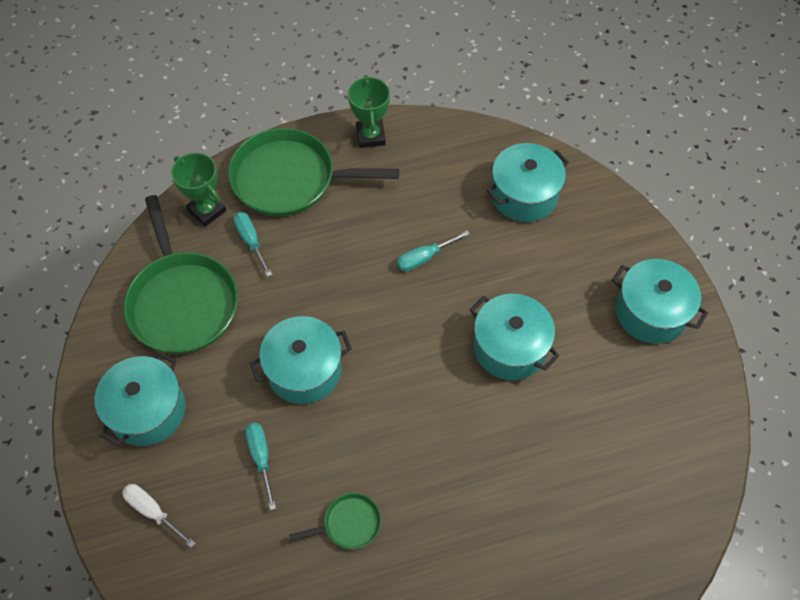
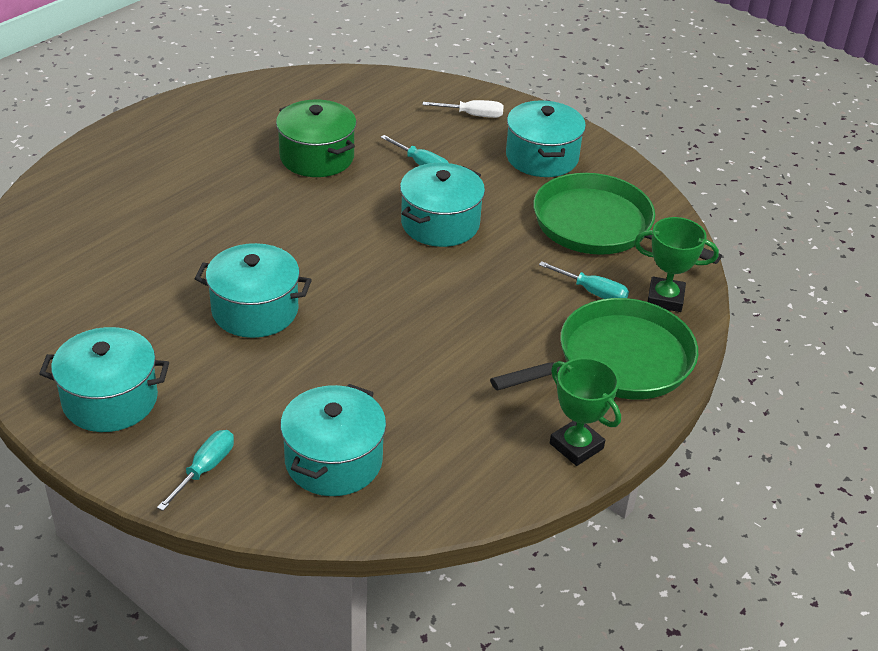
camera: 145 degrees right, 20 degrees down
green pan [289,493,381,549] -> green pot [276,99,356,177]
turquoise screwdriver [397,230,470,272] -> turquoise screwdriver moved to [157,430,234,511]

